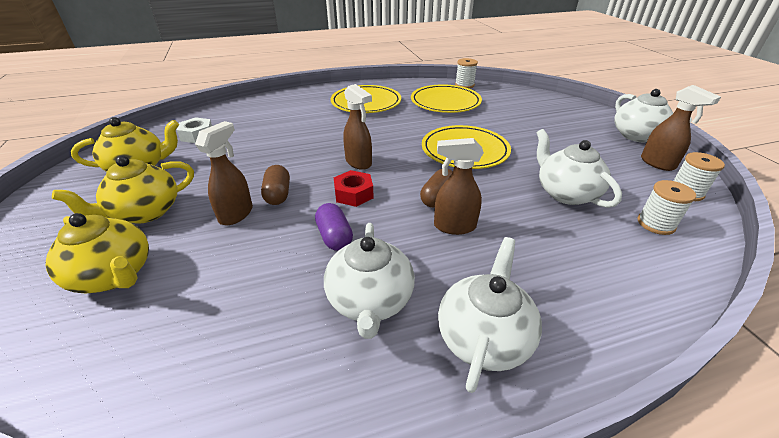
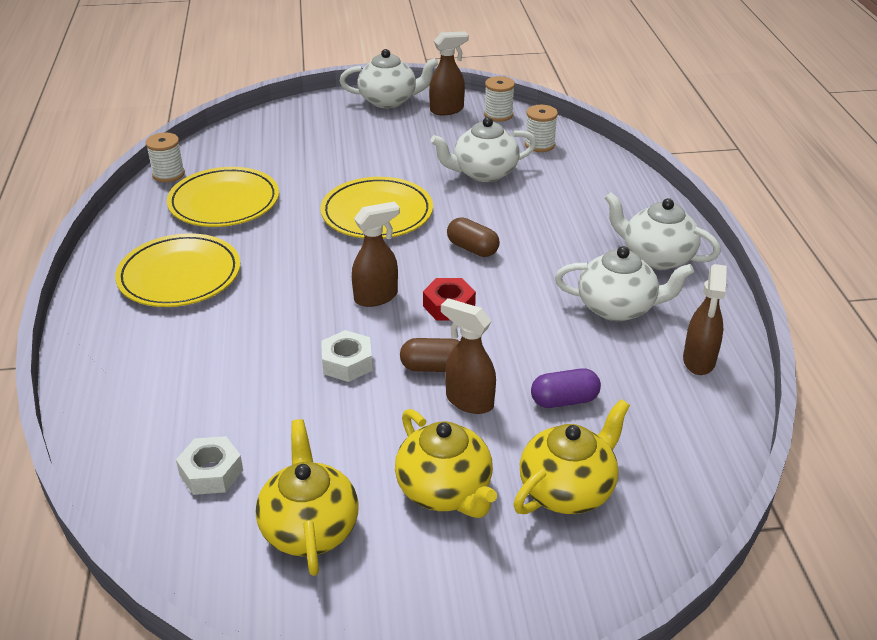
camera: 80 degrees left, 0 degrees up
purple capsule [315,203,353,251] -> purple capsule moved to [531,368,601,408]
brown spray bottle [434,138,484,235] -> brown spray bottle moved to [683,264,727,375]
none -> white nut [321,330,373,382]

